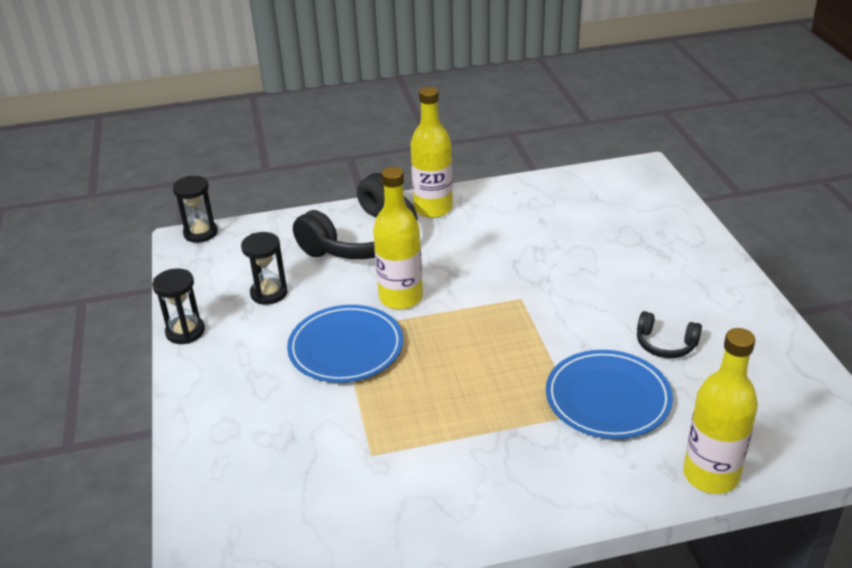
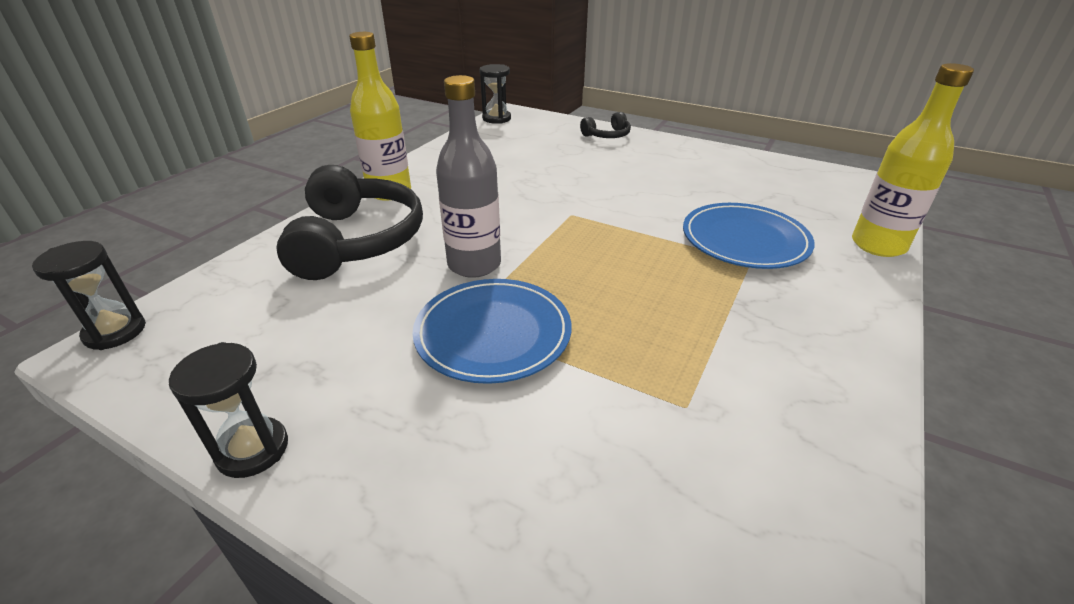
camera: 50 degrees left, 0 degrees up
black hourglass [241,232,288,305] -> black hourglass moved to [480,64,511,124]
yellow bottle [373,167,423,310] -> grey bottle [436,75,501,278]
black headphones [637,311,702,358] -> black headphones moved to [580,112,631,138]

